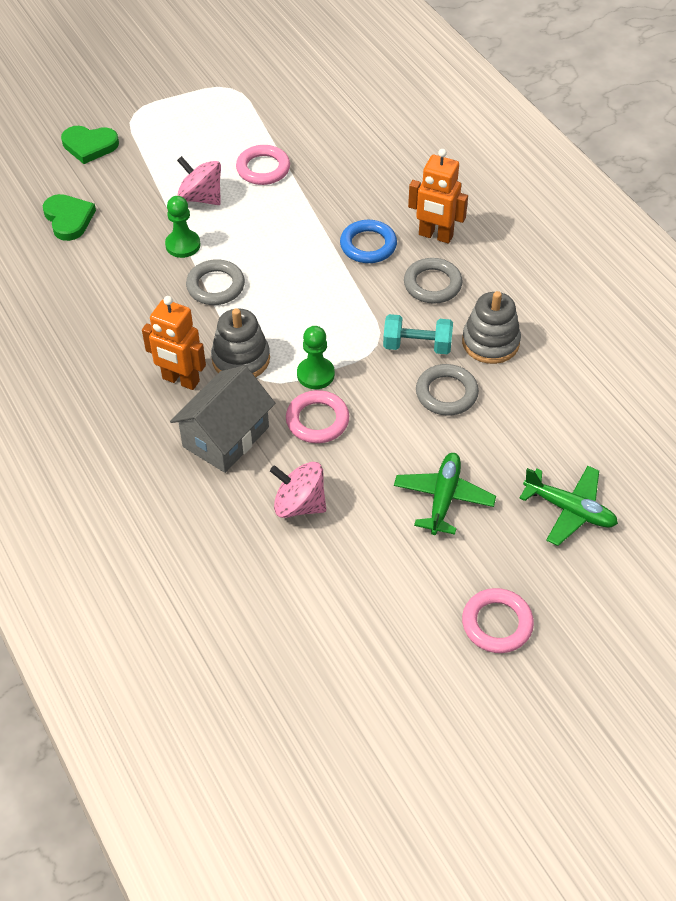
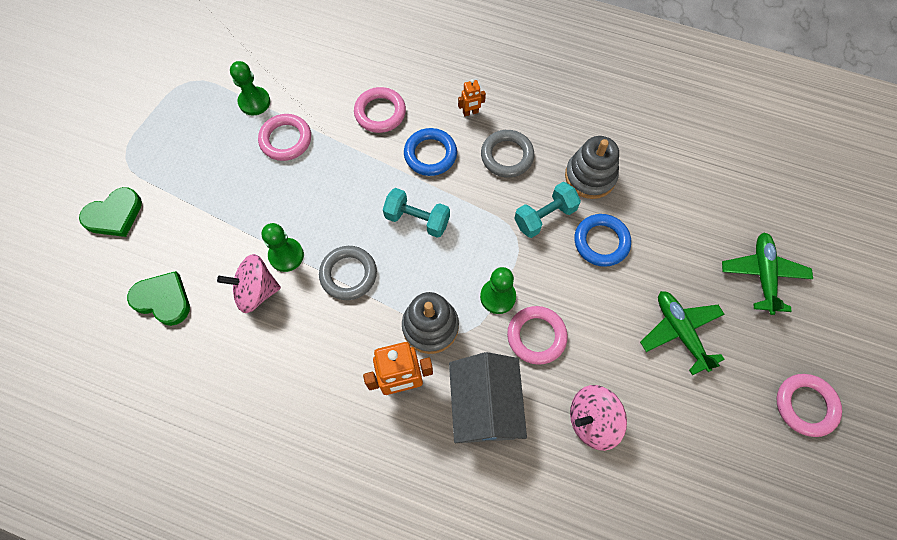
camera: 40 degrees left, 15 degrees up
pink spinning top [177,156,221,205] -> pink spinning top moved to [217,254,281,313]
orange robot [408,149,468,244] -> orange robot [458,79,486,116], size x0.51
grey ring [416,364,479,416] -> blue ring [574,214,631,267]
green plane [520,466,618,546] -> green plane turned 75 degrees counterclockwise [722,233,813,315]
none -> green pawn [230,61,270,115]
none -> pink ring [354,87,406,133]
none -> turquoise dumbbell [383,188,450,238]

